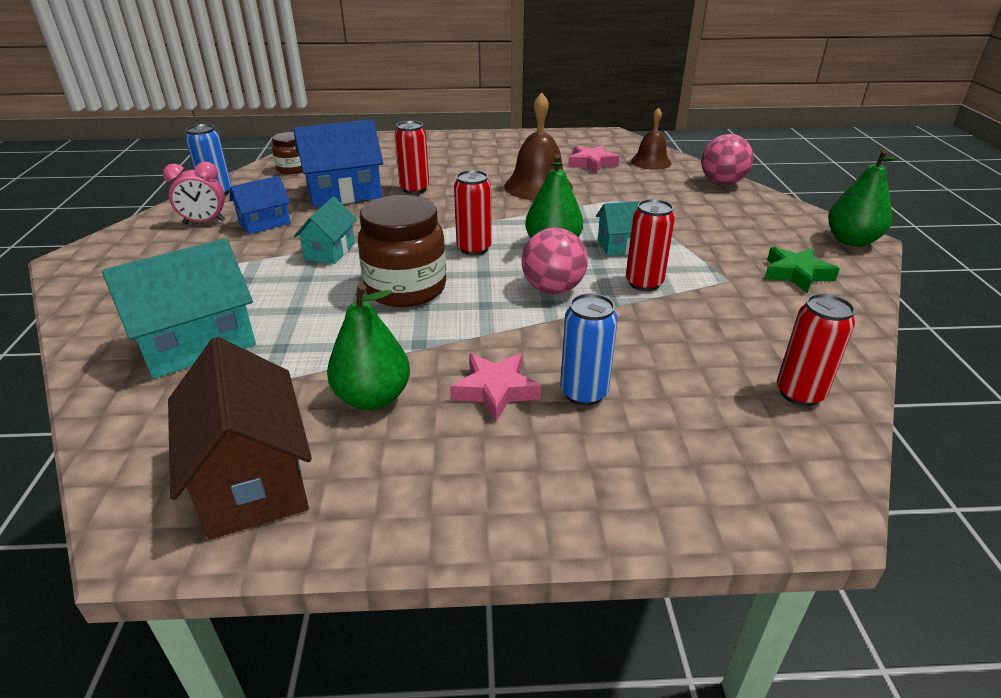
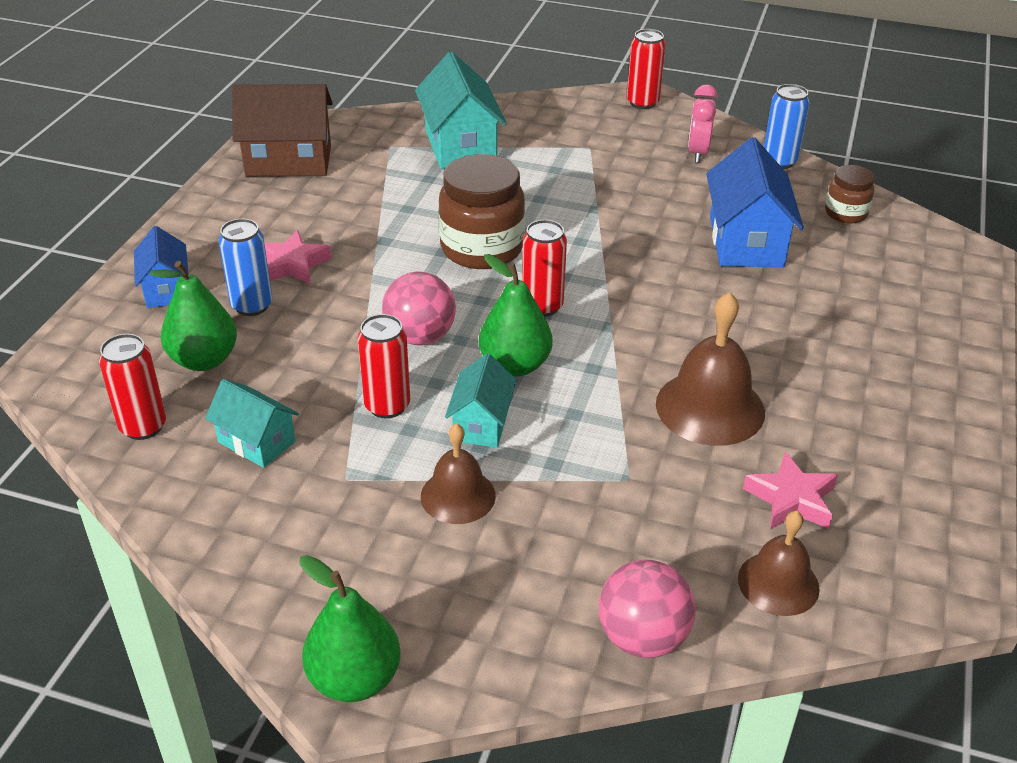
camera: 110 degrees right, 5 degrees up
blue house [229,176,291,234] -> blue house moved to [134,226,189,308]
turquoise house [294,197,357,264] -> turquoise house moved to [205,379,299,468]
green pear [327,284,410,410] -> green pear moved to [150,261,237,371]
red can [395,121,429,194] -> red can moved to [627,29,666,109]
green star [764,247,840,293] -> none
none -> brown bell [421,423,496,524]

